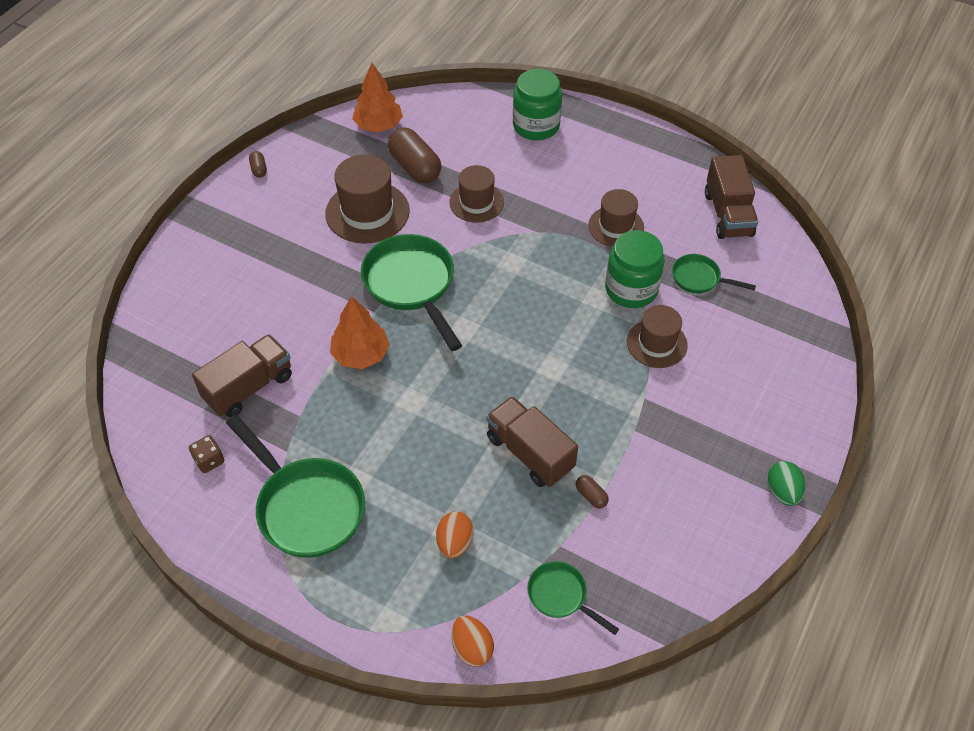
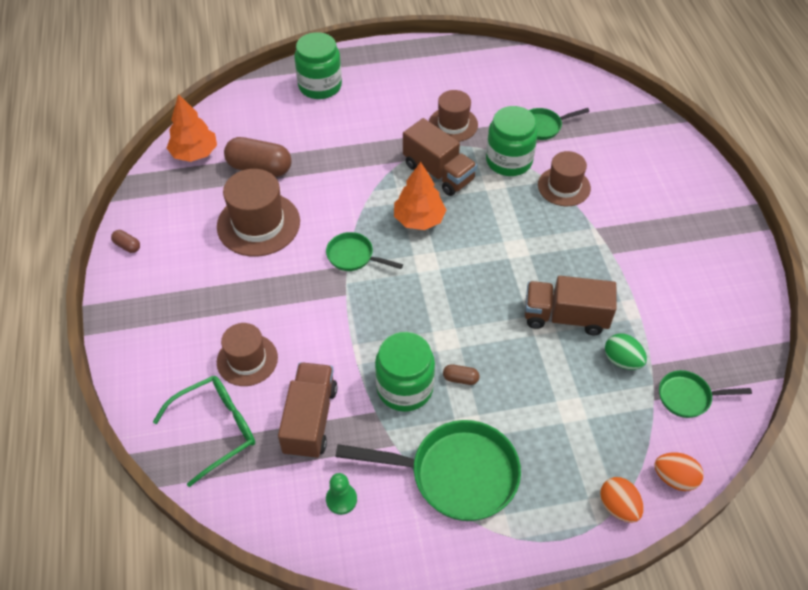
camera: 40 degrees left, 0 degrees up
brown dice [189,435,224,473] -> green pawn [326,473,357,515]
orange tree [330,296,390,369] -> orange tree moved to [394,162,446,230]
green pan [361,234,462,351] -> green pan [326,232,403,271], size x0.52
orange egg [436,511,474,558] -> orange egg moved to [600,477,644,523]
brown hat [449,165,504,223] -> brown hat moved to [217,323,278,386]
brown capsule [576,475,609,508] -> brown capsule moved to [443,364,479,385]
brown truck [705,155,758,239] -> brown truck moved to [403,118,477,196]
green egg [767,461,806,506] -> green egg moved to [605,333,647,370]
none -> green glasses [153,376,255,487]
none -> green jar [375,332,435,412]

